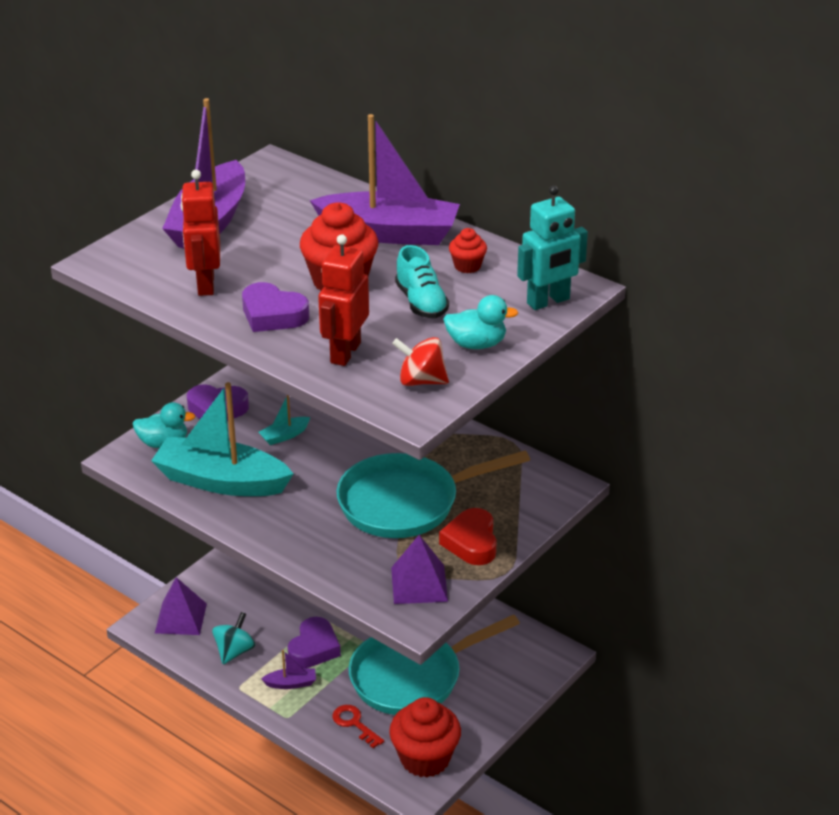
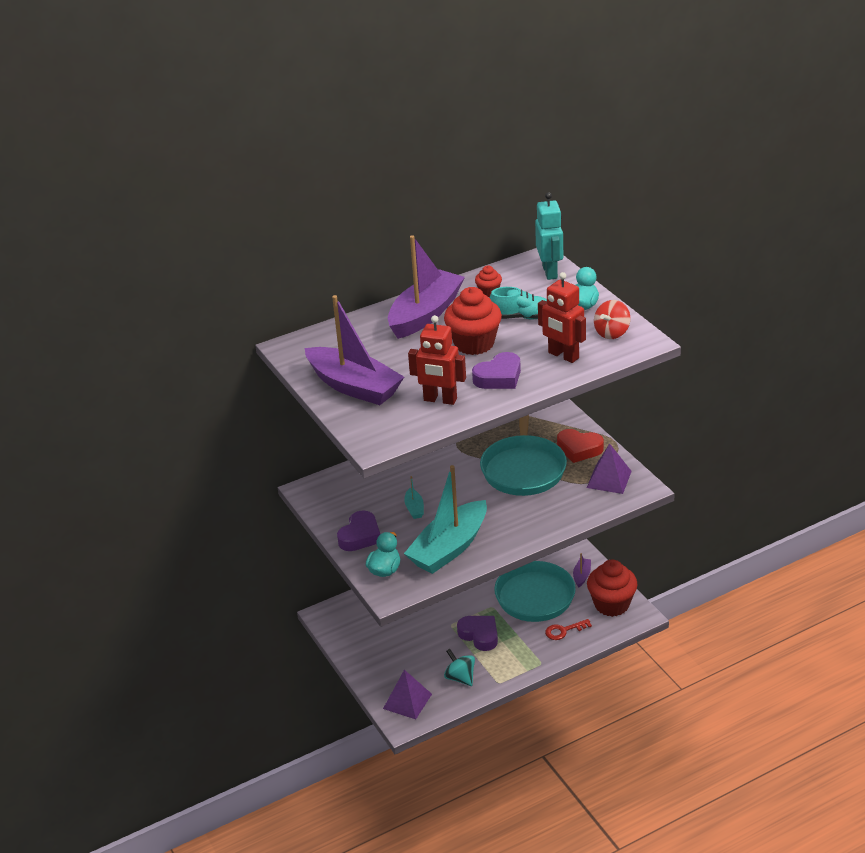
camera: 65 degrees left, 0 degrees up
purple boat [261,650,316,689] -> purple boat moved to [573,553,591,588]

